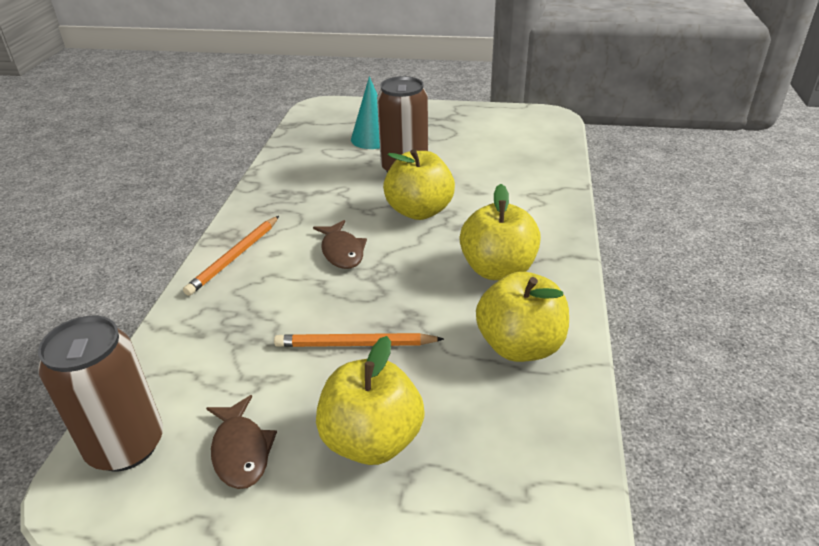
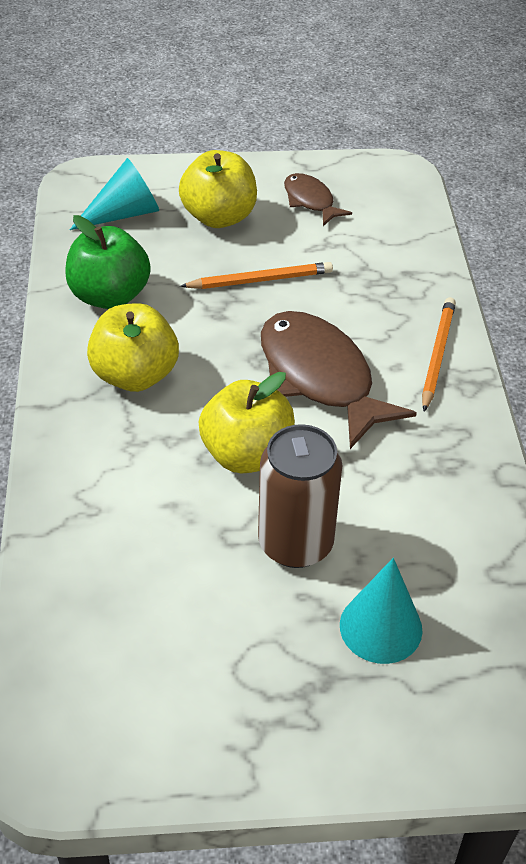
camera: 165 degrees right, 10 degrees up
brown can [38,316,163,471] -> none
brown fish [313,220,367,269] -> brown fish [261,311,417,449], size x1.92
yellow apple [476,271,569,362] -> green apple [65,215,151,309]
none -> turquoise cone [70,158,159,230]

